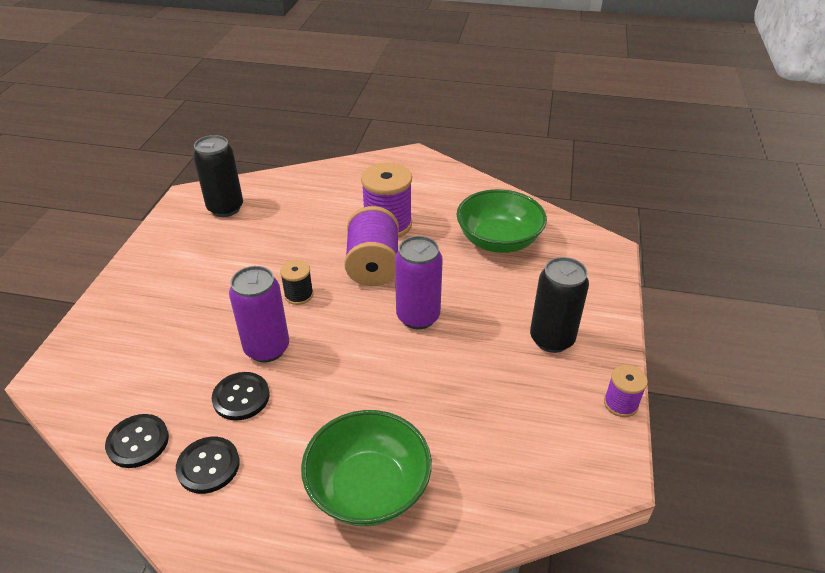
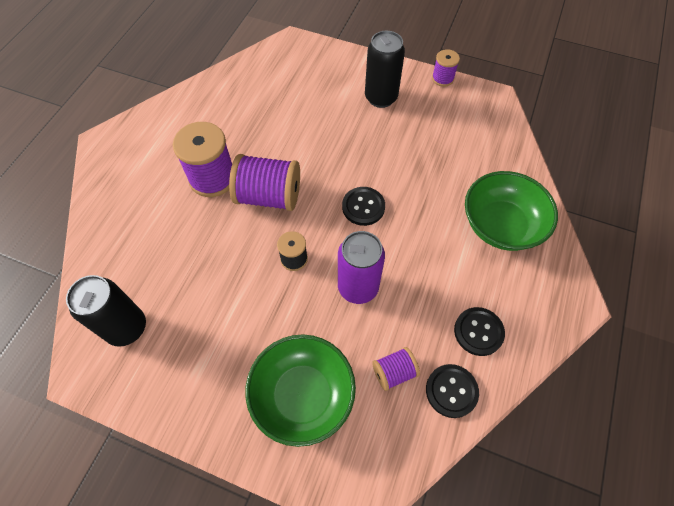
camera: 80 degrees left, 20 degrees up
black button [212,372,269,420] -> black button moved to [342,187,385,226]
purple can [395,236,443,329] -> none
green bowl [456,189,547,253] -> green bowl moved to [245,335,356,447]
none -> purple spool [372,347,420,391]

